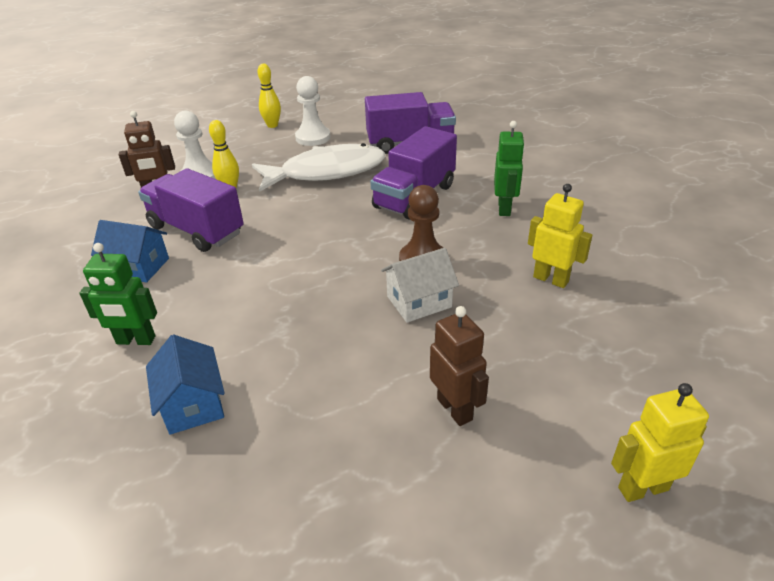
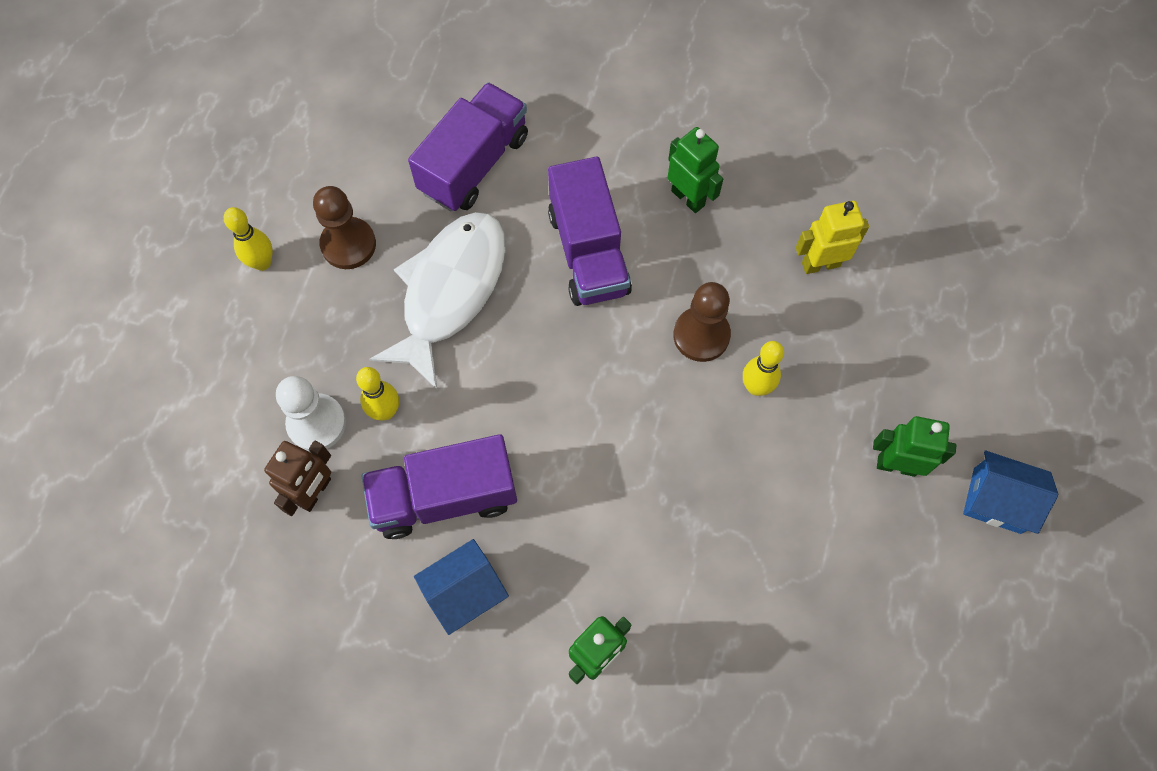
camera: 50 degrees left, 30 degrees up
blue house [146,335,225,435] -> blue house moved to [963,450,1058,534]
white pawn [295,76,331,146] -> brown pawn [313,186,376,269]
white house [381,248,459,323] -> yellow bowling pin [743,341,784,396]
brown robot [430,306,489,426] -> green robot [873,416,956,477]
yellow robot [611,383,709,502] -> none

